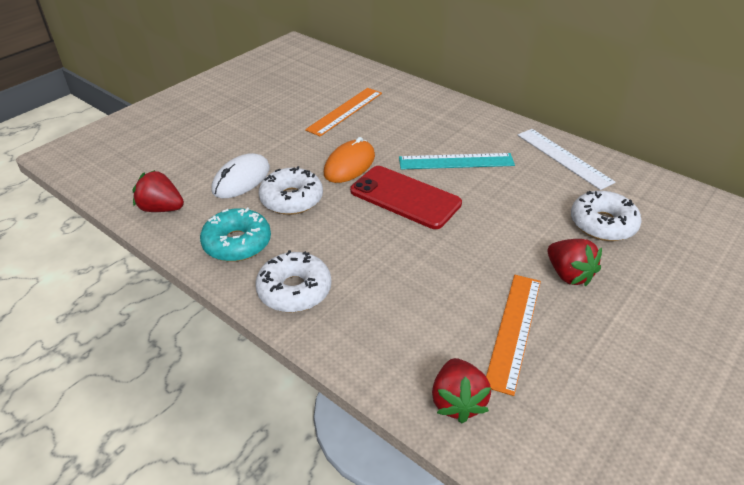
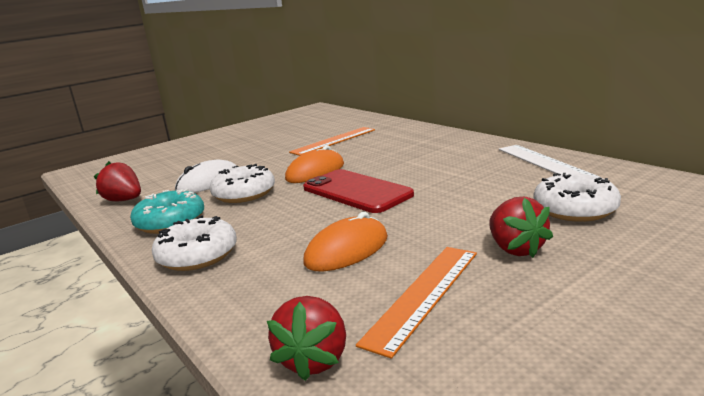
camera: 15 degrees right, 20 degrees down
turquoise ruler [399,153,515,170] -> none
none -> orange mouse [303,212,388,271]

